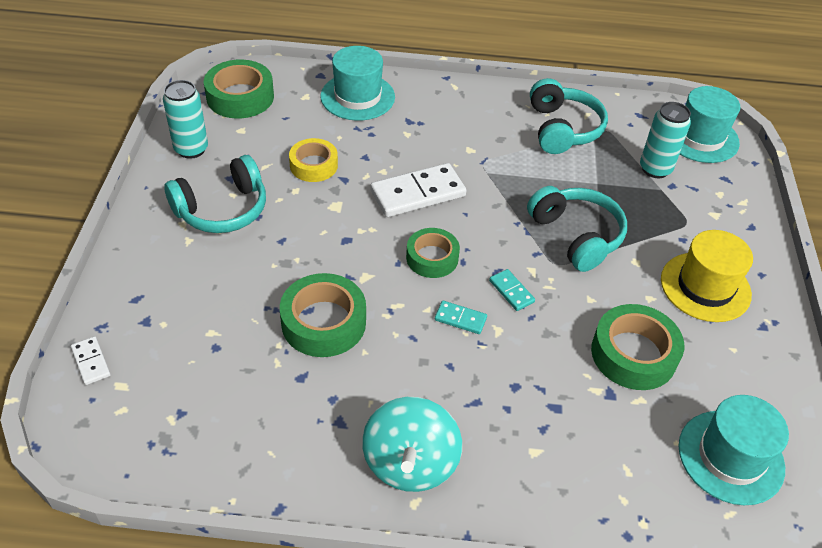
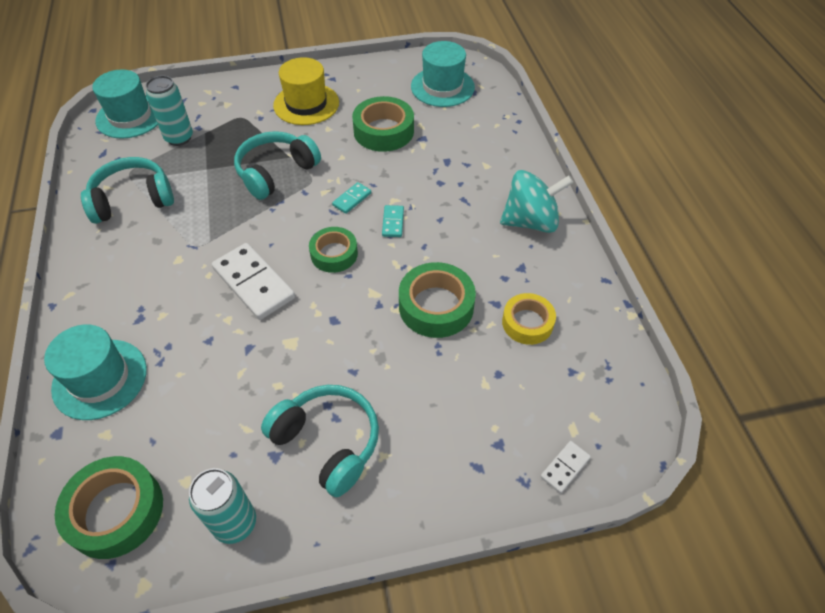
camera: 105 degrees left, 5 degrees up
yellow tape [289,138,338,182] -> yellow tape moved to [502,293,556,345]

